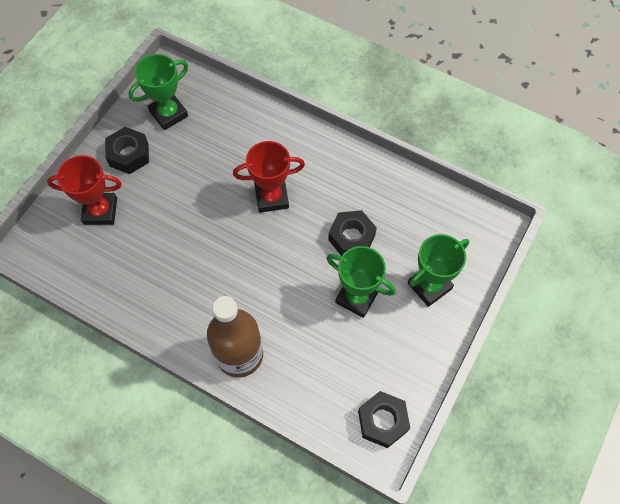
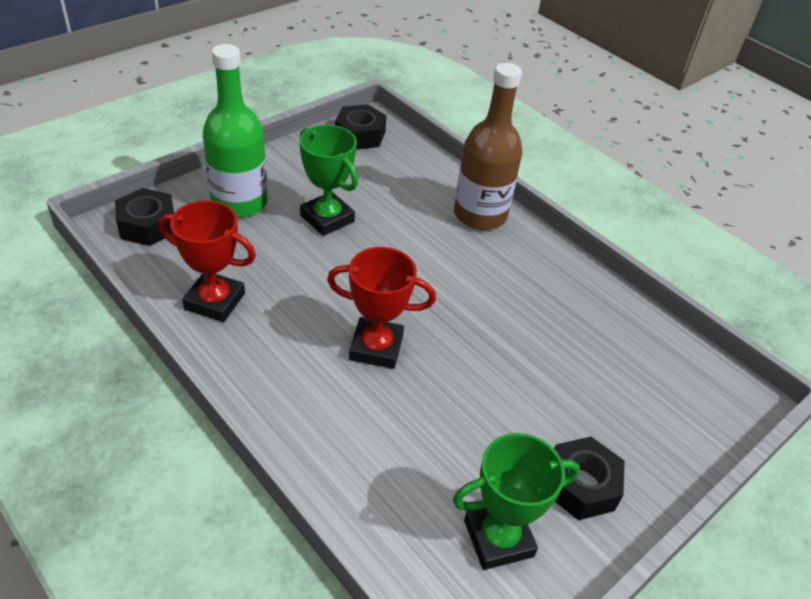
camera: 165 degrees left, 20 degrees down
red trophy [47,155,122,225] -> red trophy moved to [159,200,256,322]
black nut [328,210,377,256] -> black nut moved to [115,188,174,246]
green trophy [408,234,469,307] -> green bottle [203,44,268,218]

